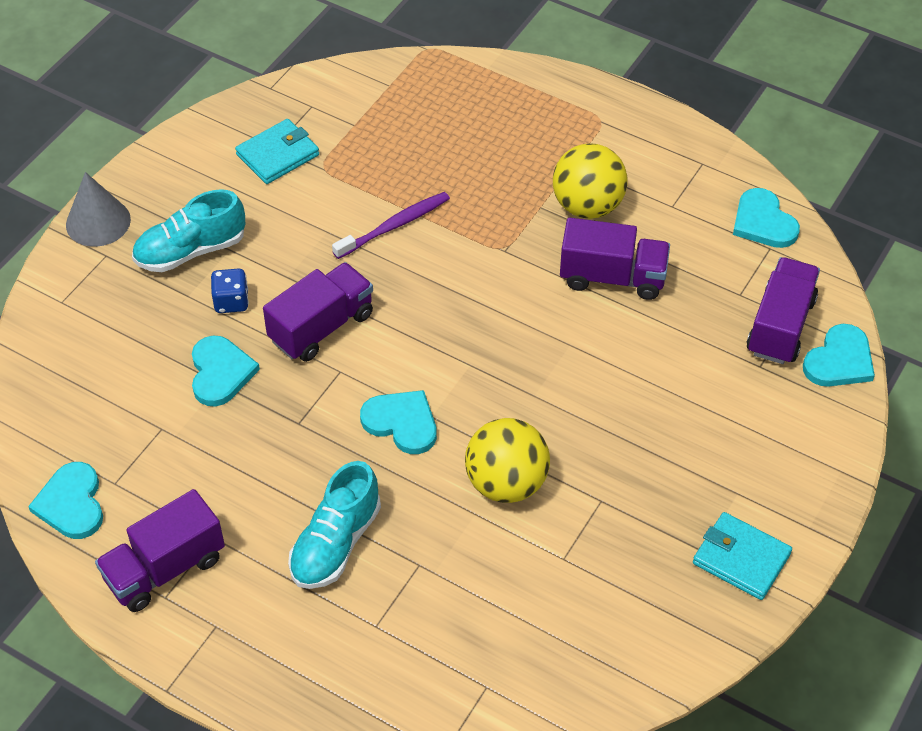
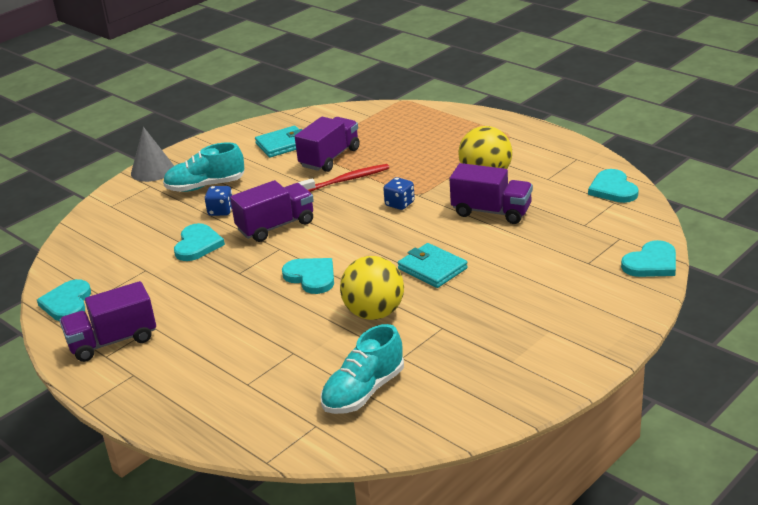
camera: 15 degrees right, 20 degrees down
turquoise shoe [288,461,381,589] -> turquoise shoe moved to [321,324,404,414]
purple toothbrush [332,192,450,259] -> red toothbrush [298,164,389,192]
turquoise wallet [693,512,792,600] -> turquoise wallet moved to [398,243,468,288]
purple truck [747,257,820,364] -> purple truck moved to [295,117,360,172]
none -> blue dice [383,177,415,210]

